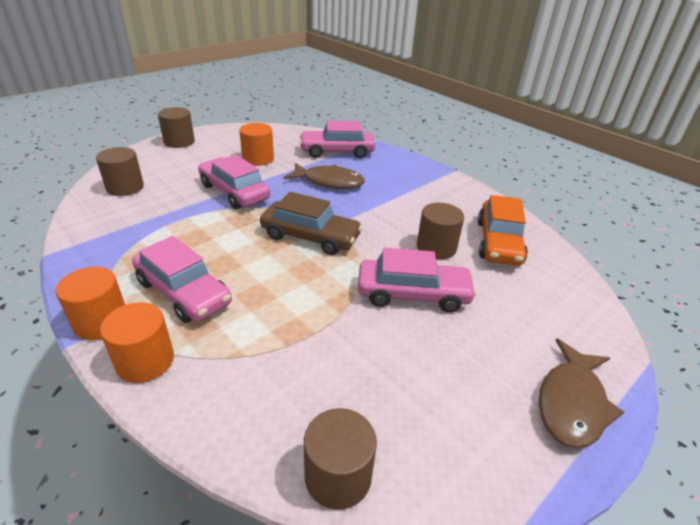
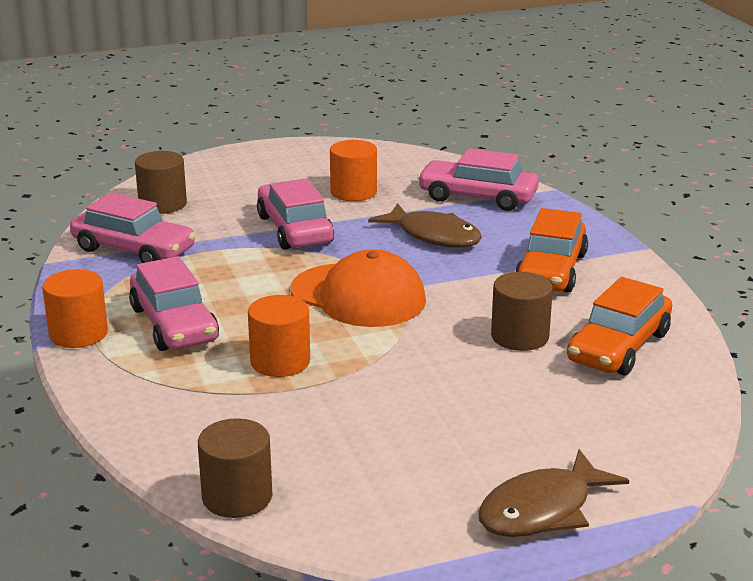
camera: 25 degrees right, 10 degrees down
orange cylinder [100,302,174,383] -> orange cylinder moved to [248,295,310,377]
brown cylinder [158,107,195,148] -> none
brown car [260,192,363,255] -> orange cap [290,249,426,327]
pink car [358,248,477,313] -> pink car moved to [70,192,196,263]
none -> orange car [515,208,588,293]

